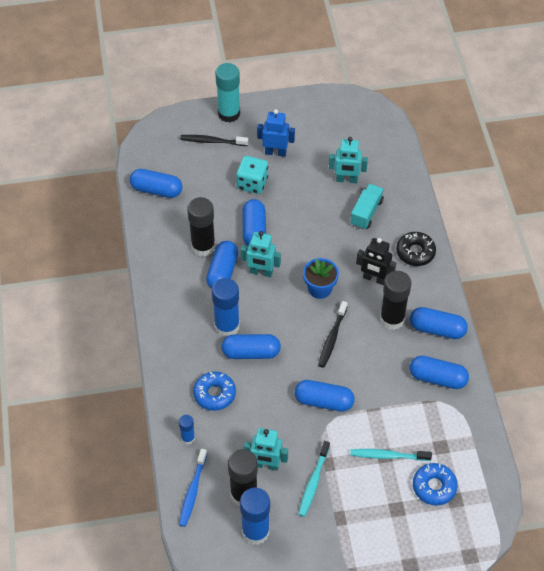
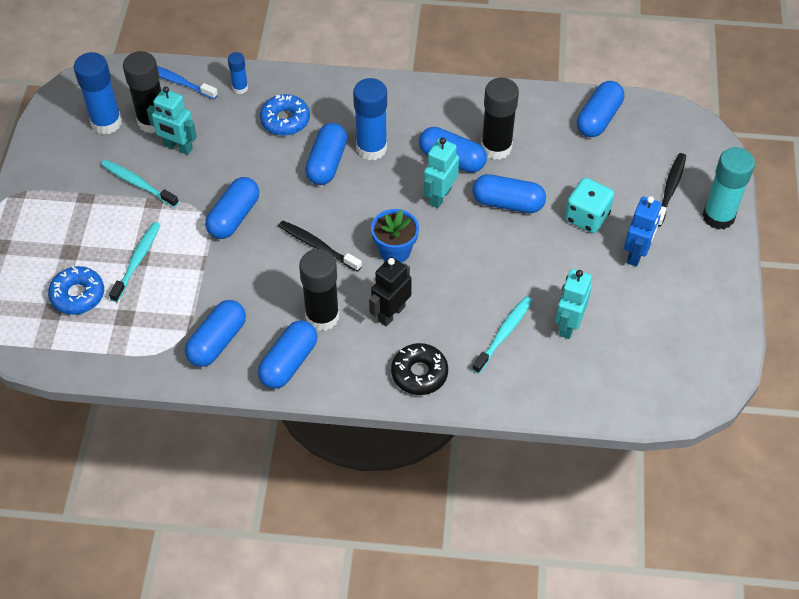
camera: 105 degrees right, 0 degrees up
turquoise robot [244,428,288,471] -> turquoise robot turned 90 degrees counterclockwise [147,87,197,155]
turquoise truck [350,184,384,230] -> turquoise toothbrush [472,296,533,374]

